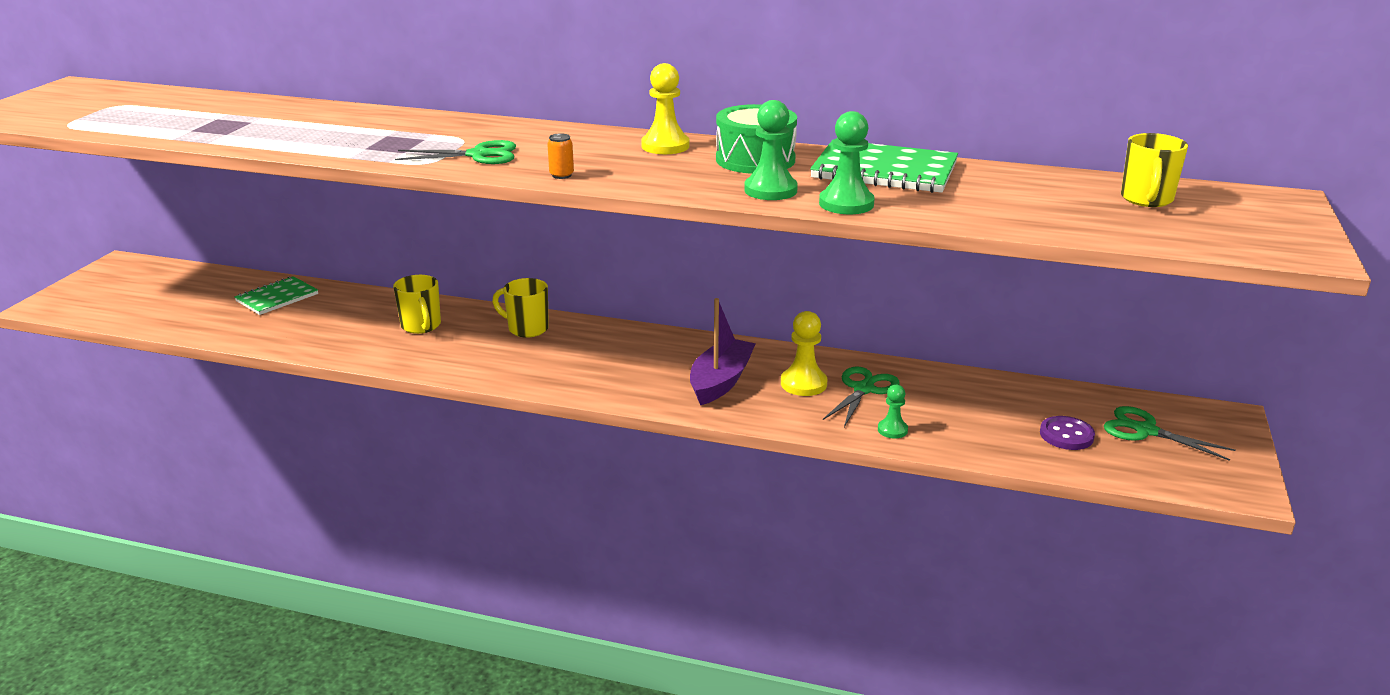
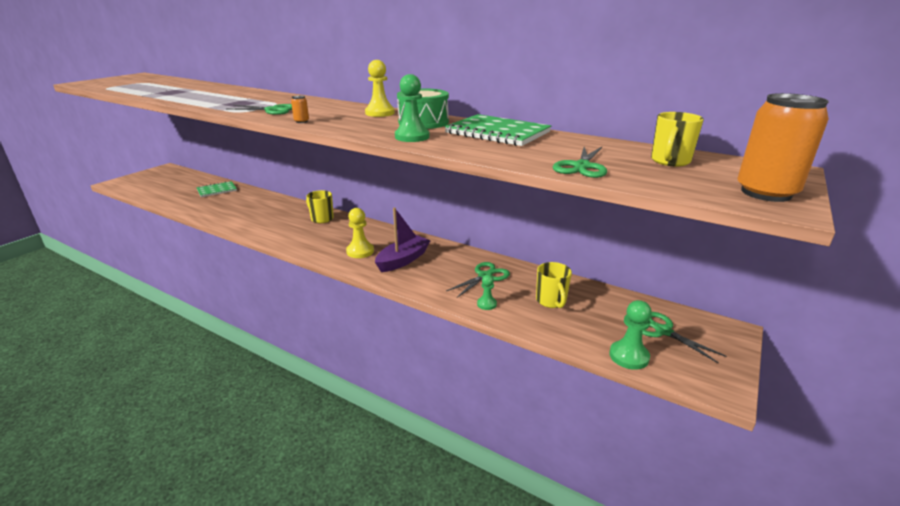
camera: 15 degrees right, 0 degrees up
yellow mug [393,275,441,334] -> yellow mug moved to [536,262,572,308]
yellow pawn [781,311,828,396] -> yellow pawn moved to [346,208,374,258]
green pawn [819,111,875,214] -> green pawn moved to [609,300,652,370]
purple button [1040,416,1095,450] -> none
none -> green scissors [553,147,607,178]
none -> orange can [737,93,829,202]

